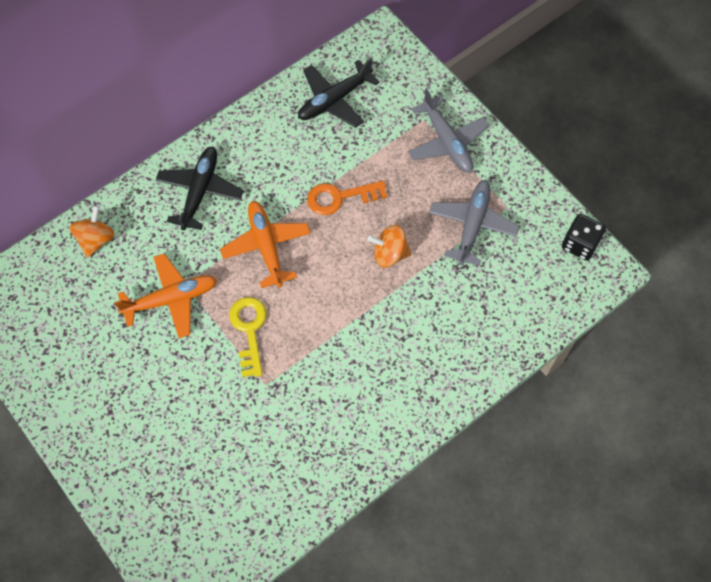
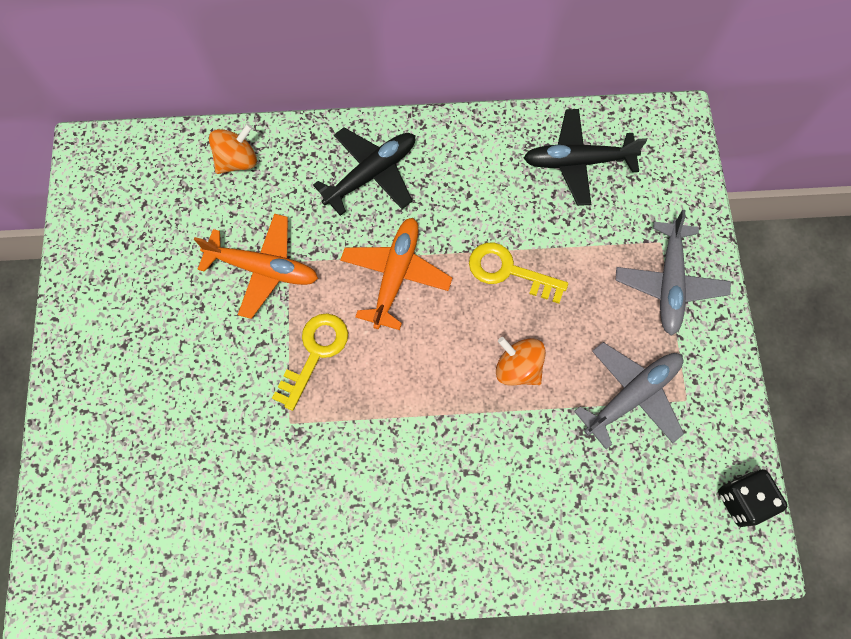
camera: 35 degrees right, 5 degrees up
orange key [307,181,387,215] -> yellow key [469,243,568,304]

